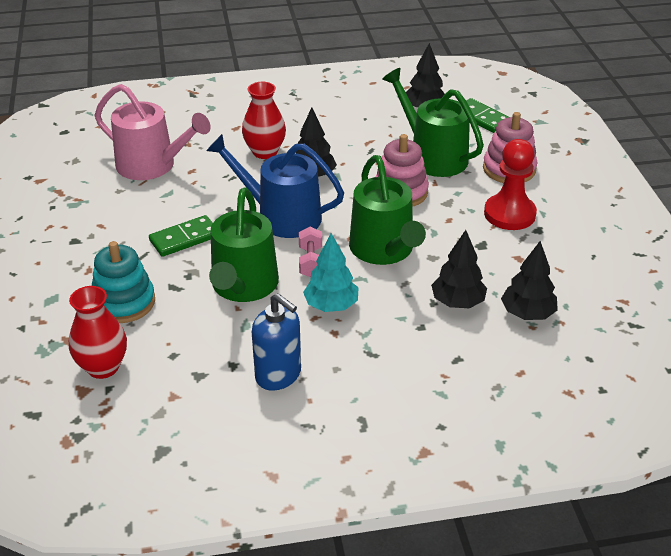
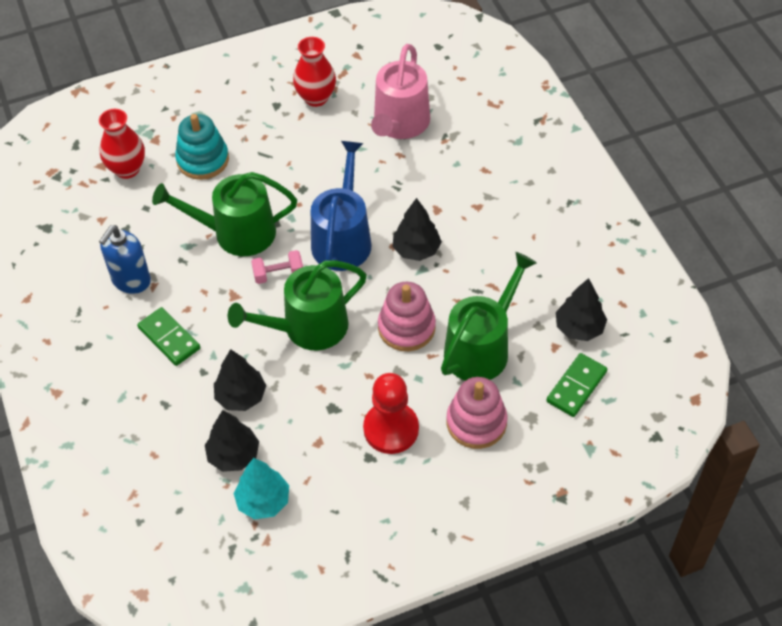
camera: 80 degrees right, 15 degrees up
green domino [149,215,213,257] -> green domino moved to [137,307,200,366]
red vase [242,82,286,159] -> red vase moved to [293,37,336,107]
turquoise tree [303,233,359,312] -> turquoise tree moved to [234,458,289,519]

